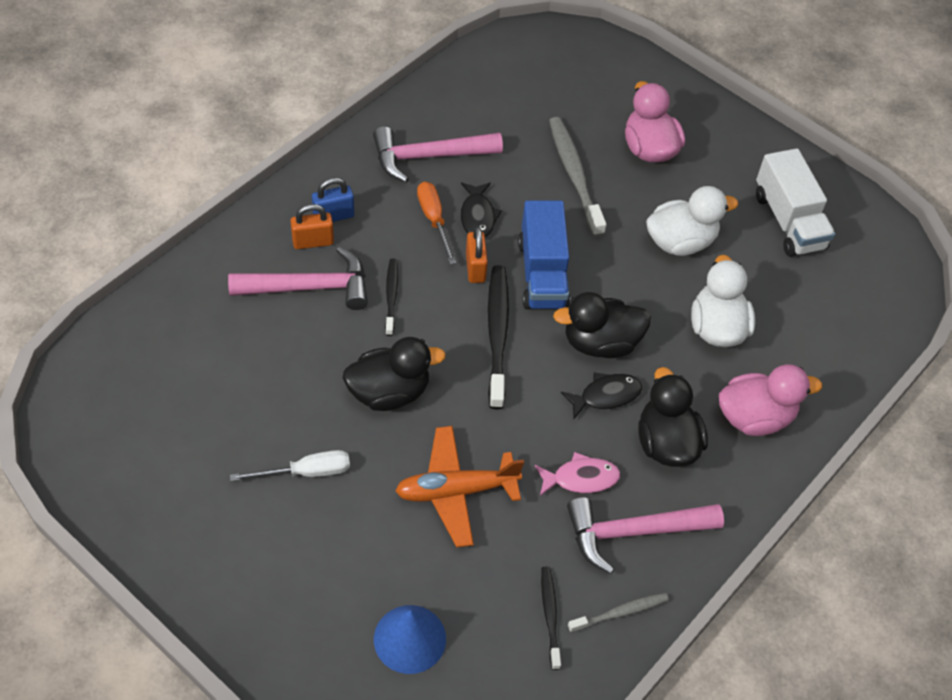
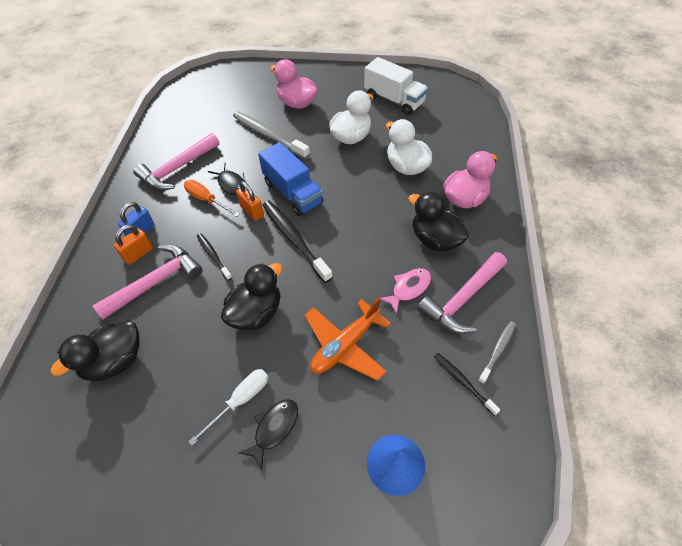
camera: 30 degrees left, 0 degrees up
black duck [553,292,651,358] -> black duck moved to [51,321,140,382]
black fish [561,372,642,419] -> black fish moved to [239,399,298,470]

